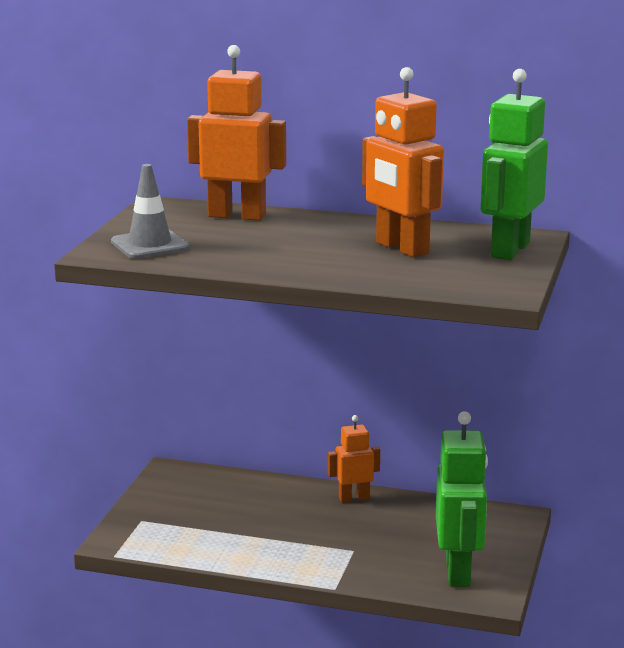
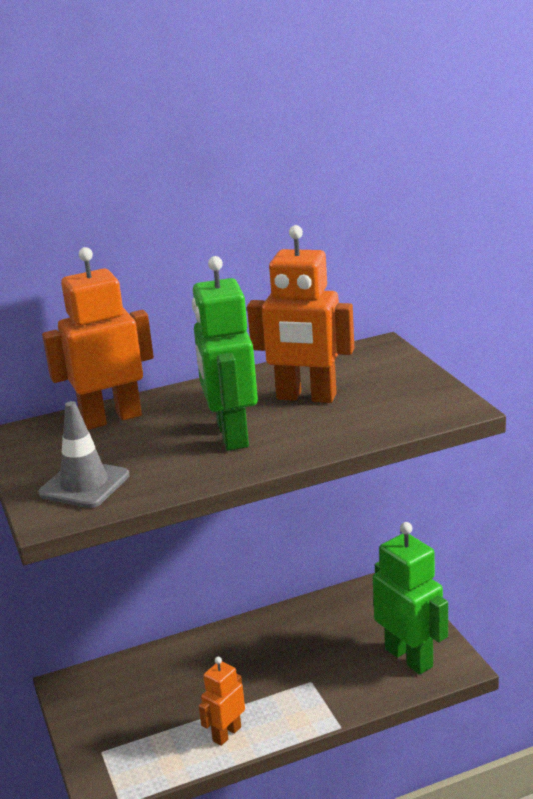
camera: 35 degrees left, 5 degrees up
orange robot [328,415,380,502] -> orange robot moved to [199,657,245,746]
green robot [481,69,548,260] -> green robot moved to [192,256,258,451]

